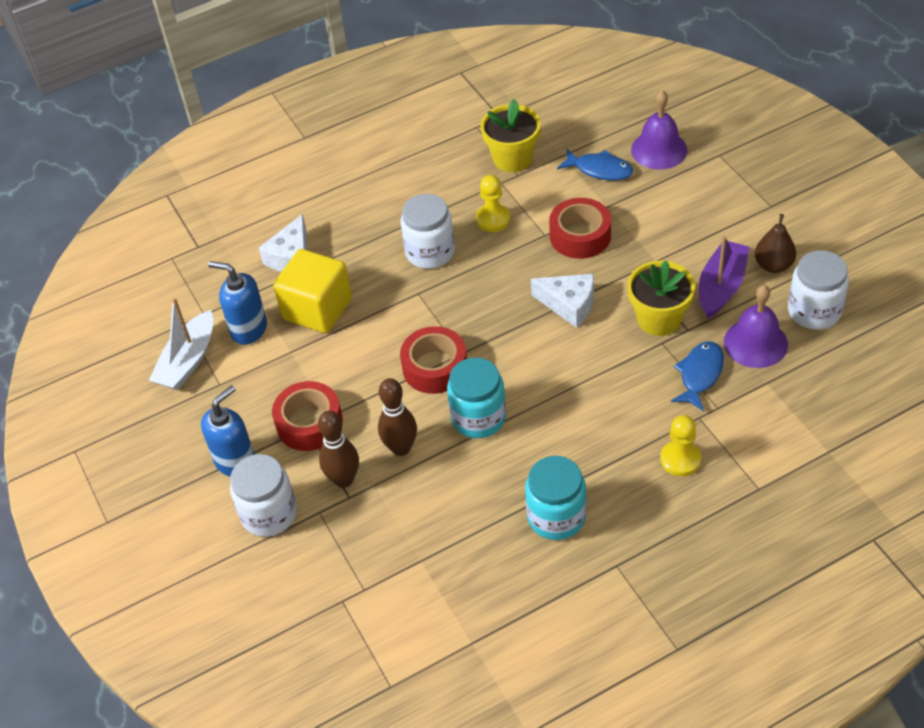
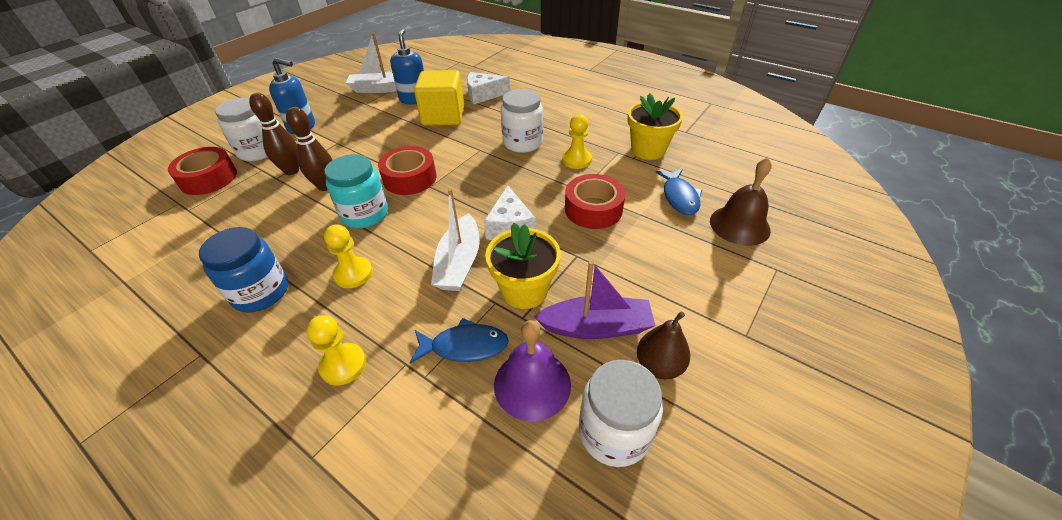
camera: 60 degrees right, 5 degrees down
red tape [272,381,343,451] -> red tape moved to [168,147,237,195]
turquoise jar [525,456,586,540] -> blue jar [199,227,288,313]
purple bell [631,90,687,169] -> brown bell [710,158,772,246]
none -> yellow pawn [324,224,373,288]
none -> white boat [431,188,480,291]

